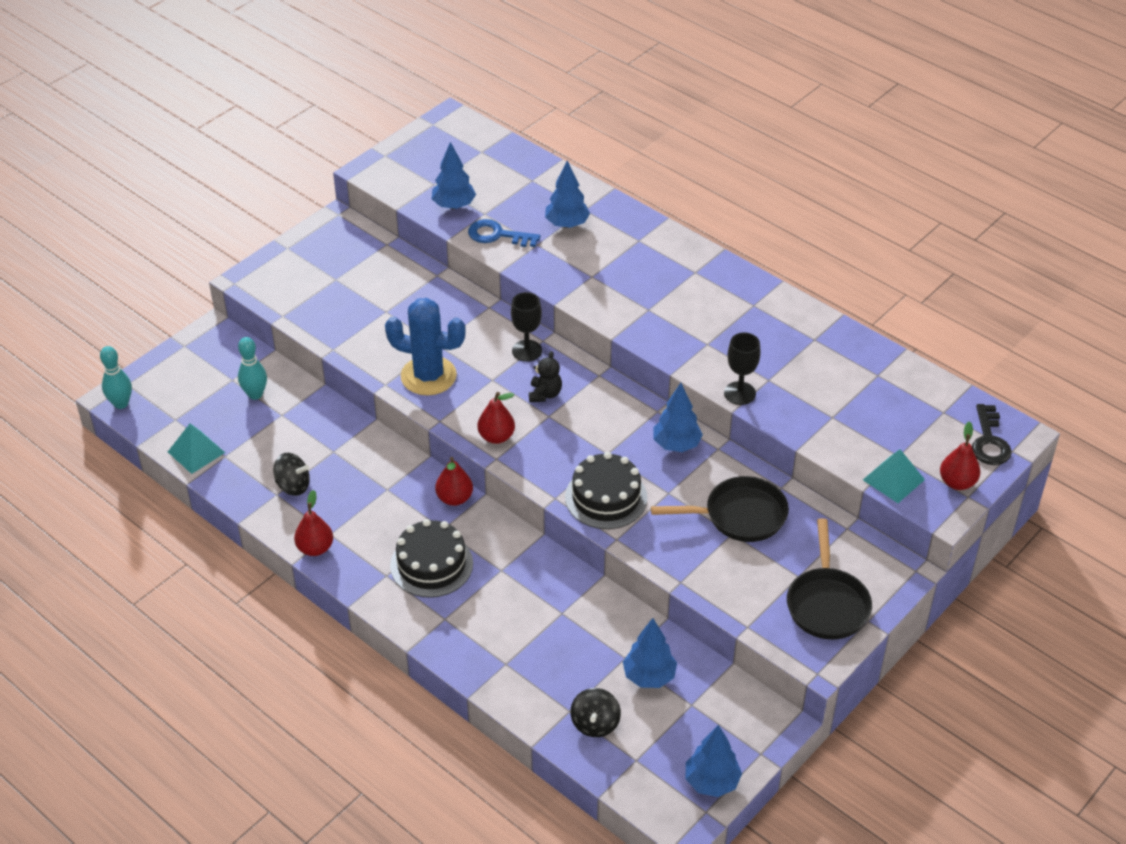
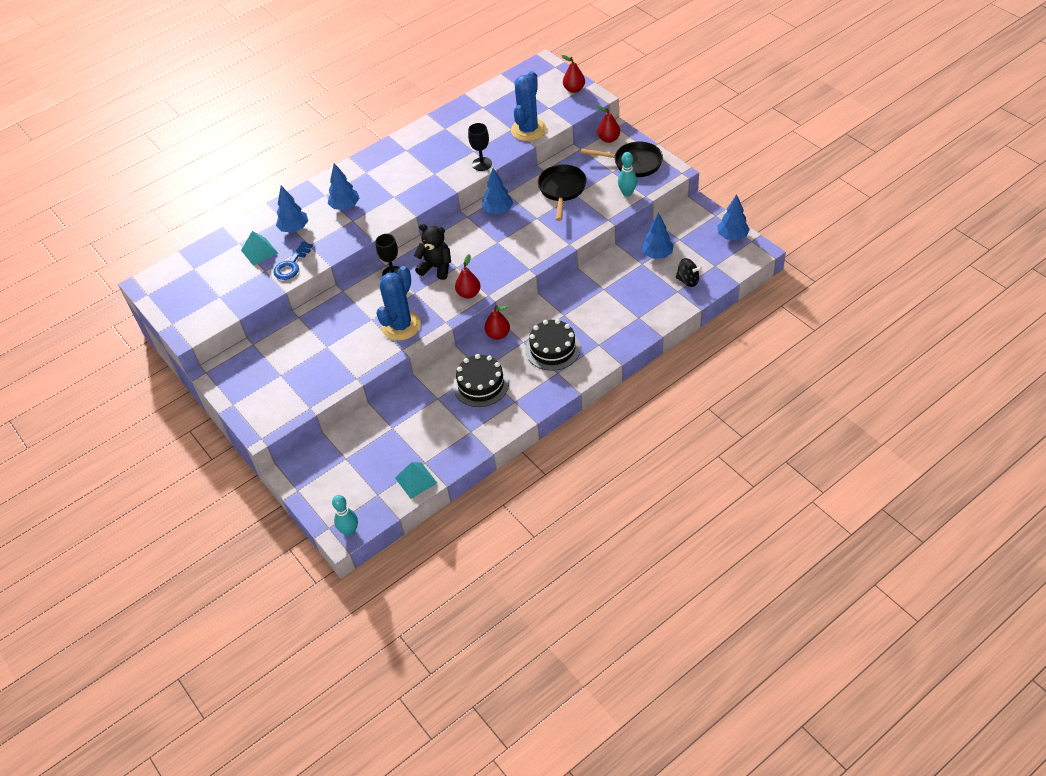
camera: 75 degrees left, 5 degrees up
turquoise bowling pin [238,337,267,400] -> turquoise bowling pin moved to [618,152,637,197]
black spinning top [273,453,310,496] -> none
red pear [294,490,333,556] -> red pear moved to [597,106,620,143]
blue tree [432,142,476,209] -> blue tree moved to [328,163,359,210]
black teddy bear [529,351,562,402] -> black teddy bear [414,224,451,280], size x1.52
black cake [565,452,648,529] -> black cake moved to [453,354,509,407]
turquoise pyramid [863,449,925,503] -> turquoise pyramid moved to [241,231,278,266]
black key [972,404,1012,465] -> none
none -> blue cactus [511,71,546,141]

